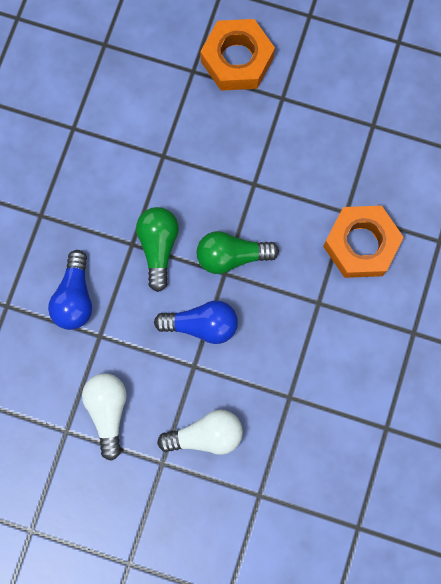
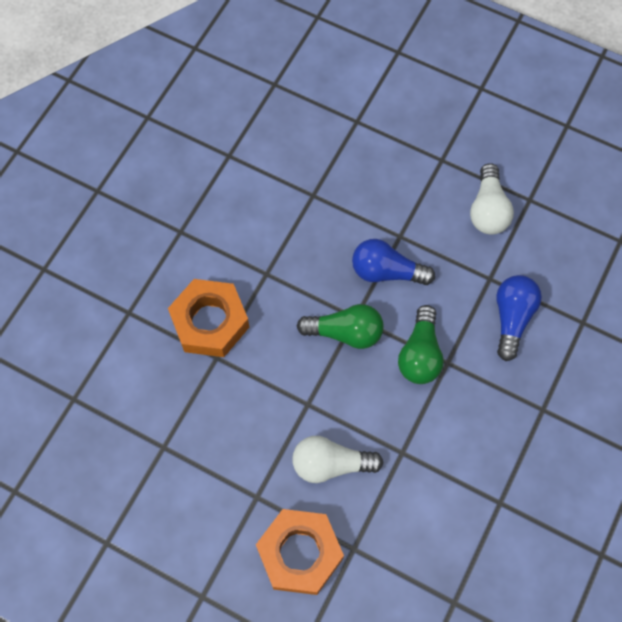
camera: 170 degrees left, 10 degrees down
white light bulb [157,409,243,455] -> white light bulb moved to [292,436,383,483]

